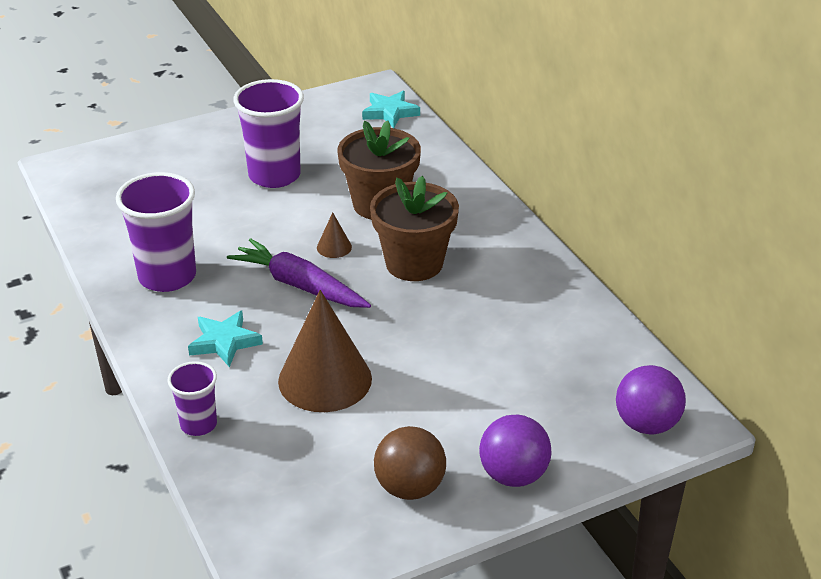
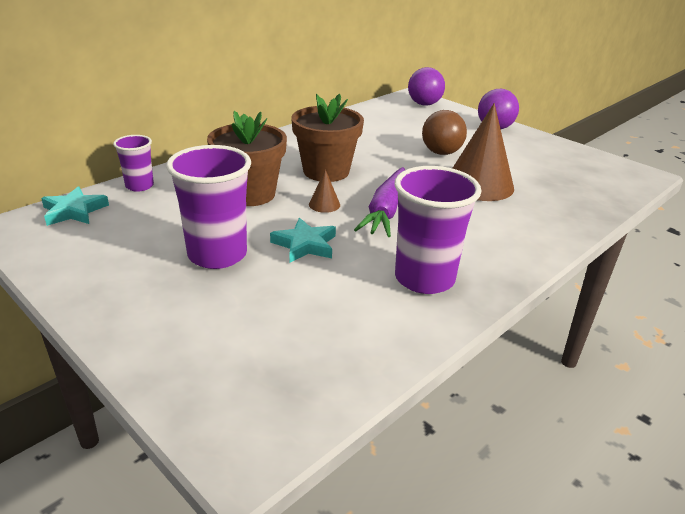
camera: 110 degrees left, 5 degrees down
purple cup [167,361,217,436] -> purple cup moved to [113,135,154,192]
turquoise star [188,310,263,367] -> turquoise star moved to [270,218,336,263]
brown ball [374,426,446,500] -> brown ball moved to [422,110,467,155]

